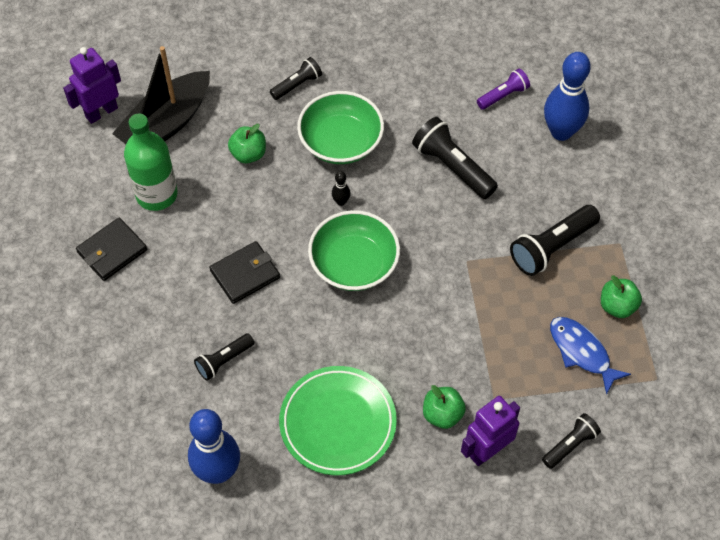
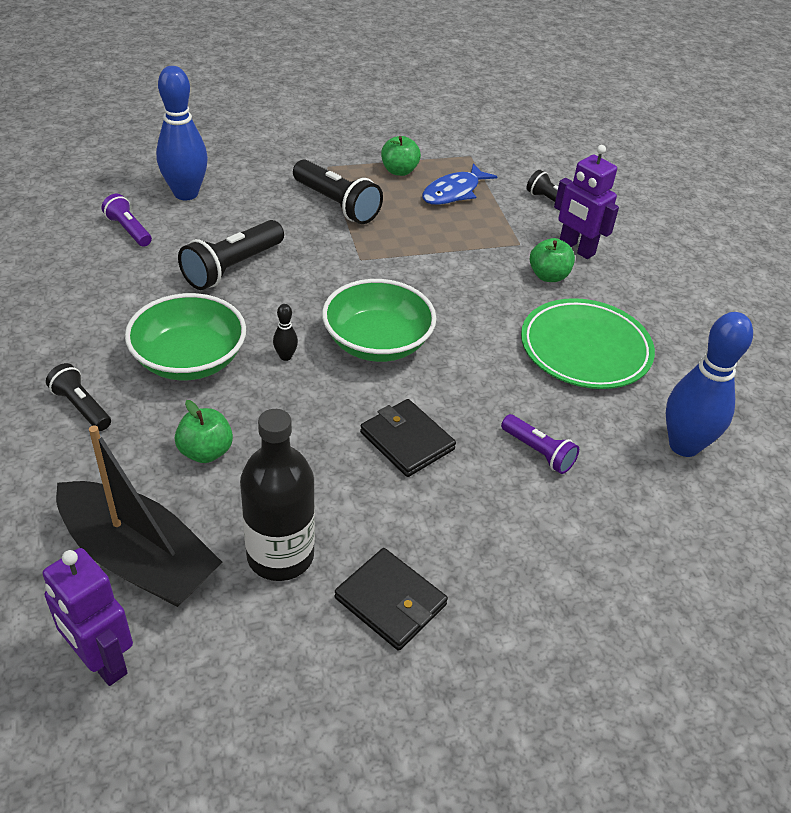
camera: 100 degrees left, 15 degrees down
green bottle [124,114,178,211] -> black bottle [240,409,315,581]
black flashlight [194,333,254,381] -> purple flashlight [501,414,579,474]

